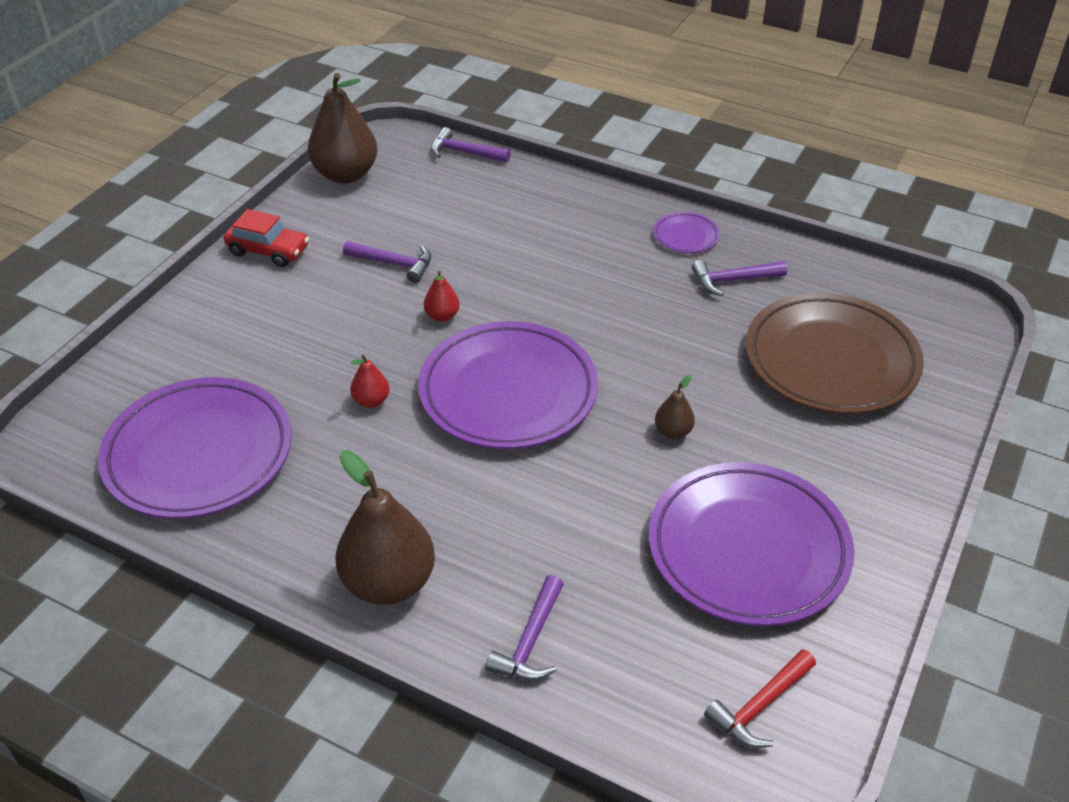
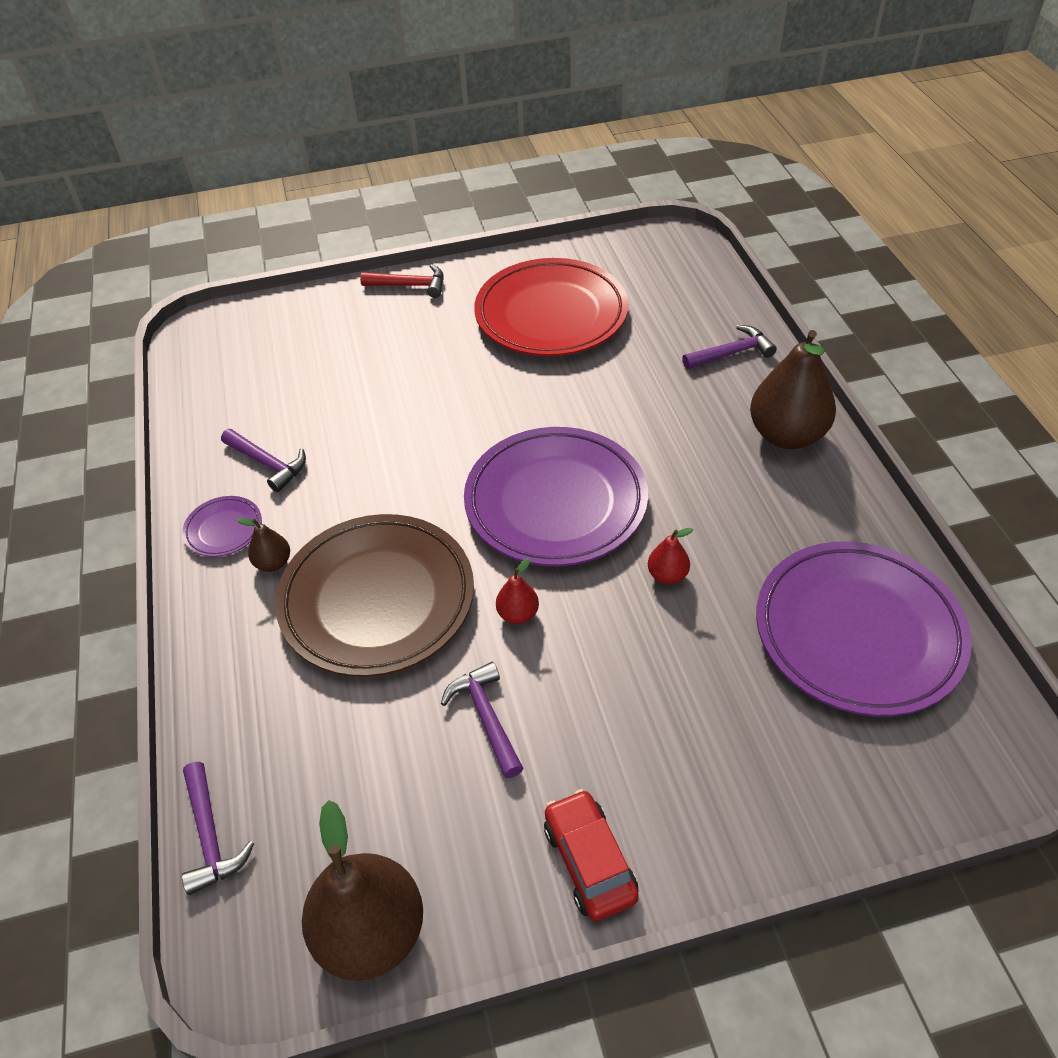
camera: 130 degrees left, 5 degrees up
purple plate [649,462,854,626] -> red plate [474,258,628,356]
brown pear [655,375,695,439] -> brown pear moved to [237,518,290,572]
red hammer [704,649,816,748] -> red hammer moved to [360,264,444,298]
brown plate [746,293,924,414] -> brown plate moved to [275,514,474,677]

